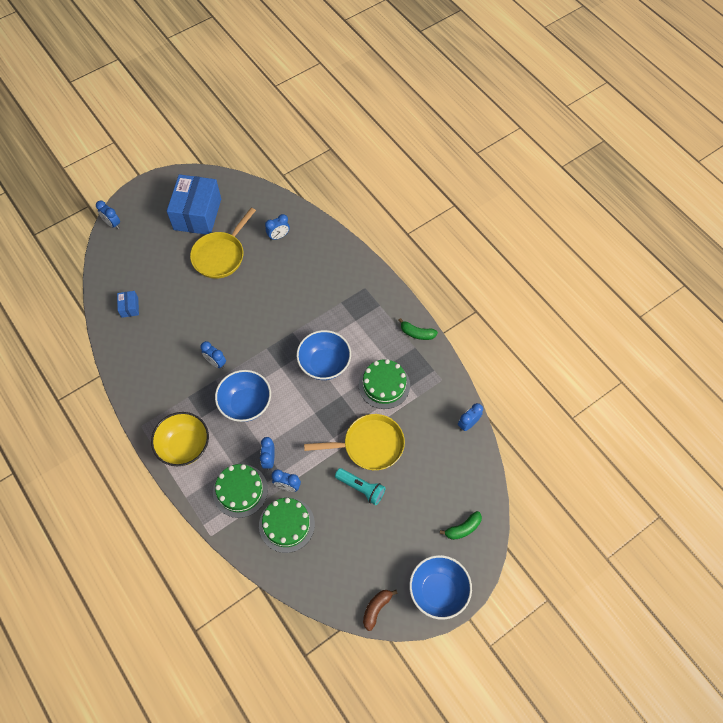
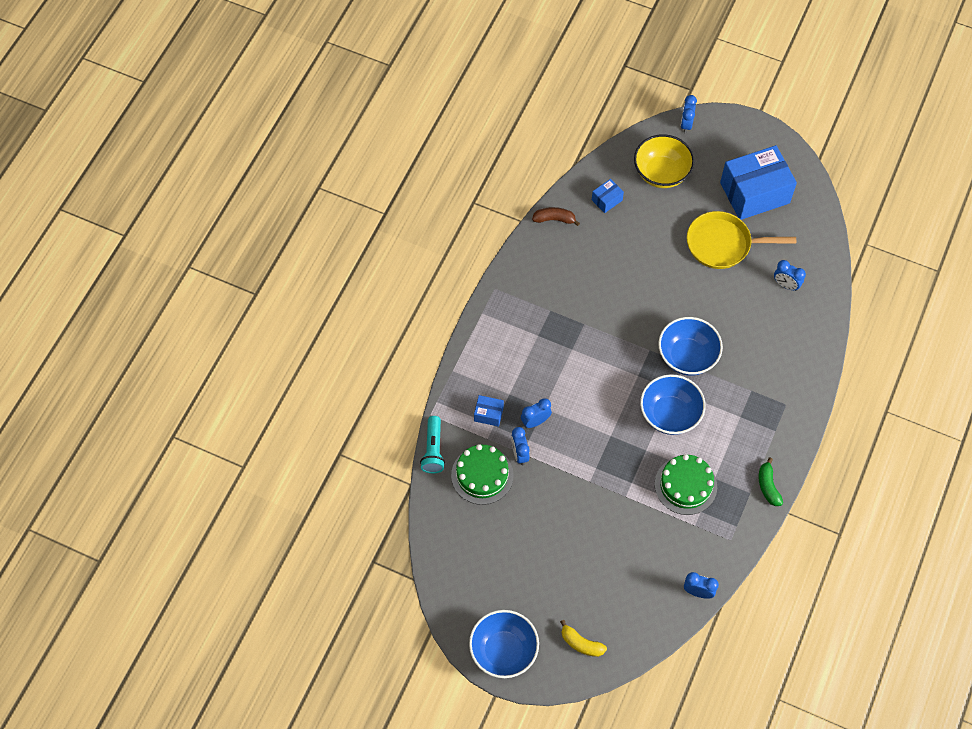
camera: 60 degrees right, 0 degrees up
yellow bowl [151,412,209,466] -> yellow bowl moved to [634,134,695,188]
blue clock [201,341,226,369] -> none
green cake [213,464,268,518] -> blue box [474,395,504,427]
blue bowl [215,370,271,422] -> blue bowl moved to [658,317,723,376]
yellow pan [304,414,405,470] -> none
turquoise flashlight [335,468,385,505] -> turquoise flashlight moved to [420,416,445,473]
brown banana [363,590,398,631] -> brown banana moved to [532,207,580,226]
green banana [440,511,482,540] -> yellow banana [560,620,607,657]

